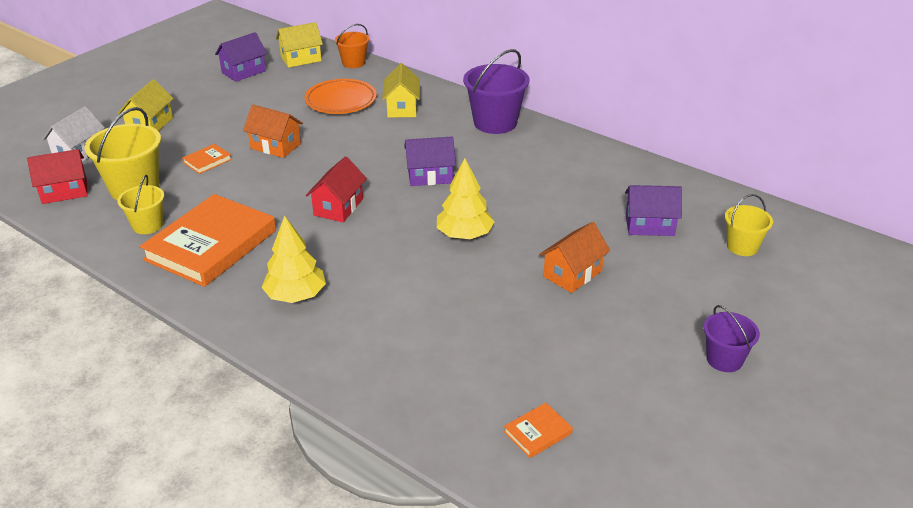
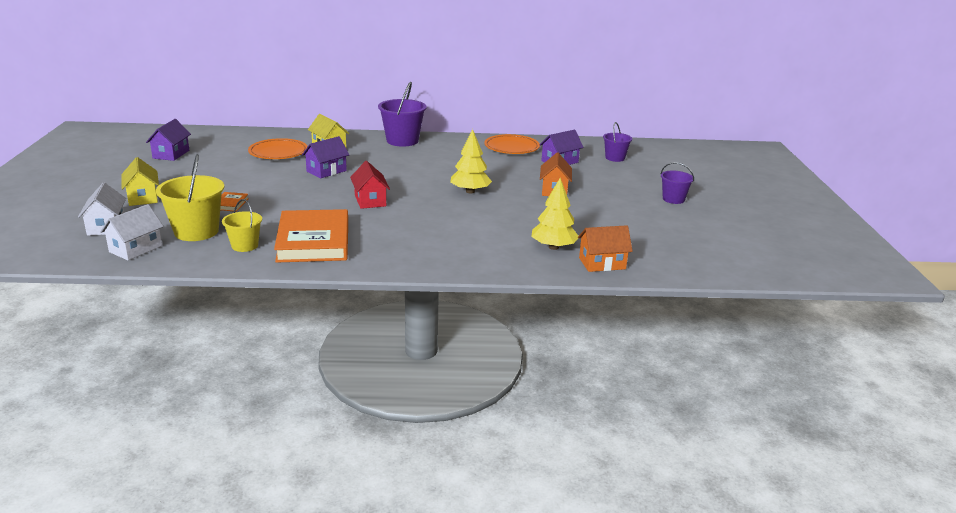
camera: 40 degrees left, 10 degrees down
red house [27,149,88,204] -> white house [100,204,164,260]
orange house [243,105,303,158] -> orange house moved to [578,225,633,272]
yellow tree [261,216,326,303] -> yellow tree moved to [531,178,578,250]
yellow house [276,22,323,68] -> none
orange bucket [335,24,369,68] -> none
purple house [404,137,456,186] -> purple house moved to [302,136,349,179]
orange book [504,403,573,458] -> none
yellow bucket [725,194,773,256] -> purple bucket [603,122,632,162]
none -> orange plate [484,134,540,154]

